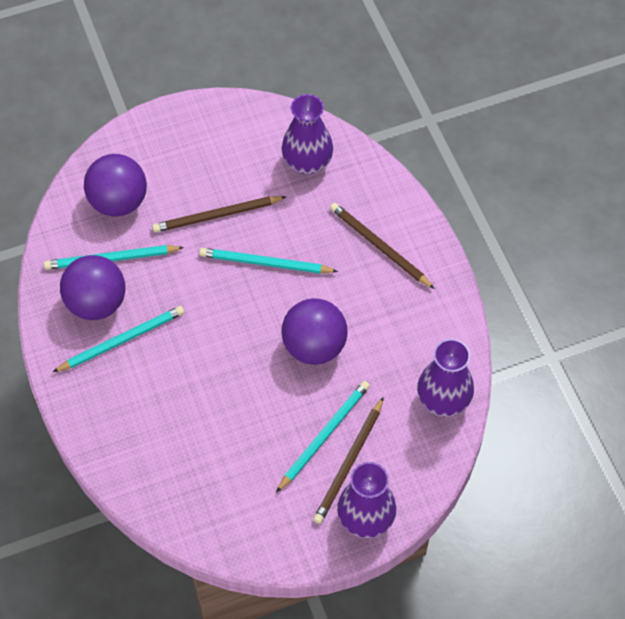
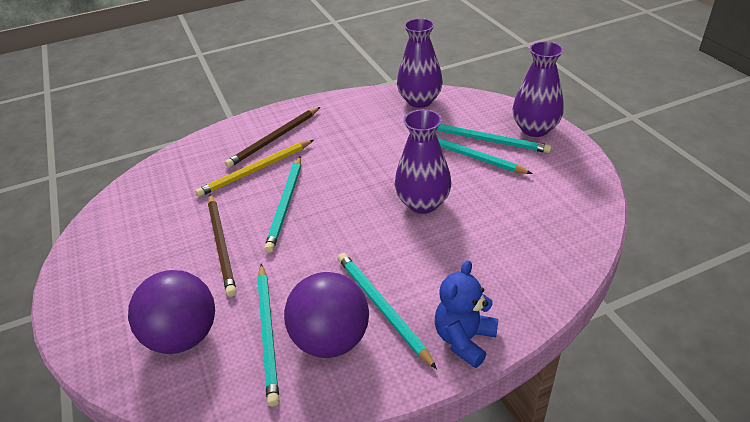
camera: 90 degrees left, 20 degrees down
purple ball [281,298,347,365] -> none
purple vase [282,94,333,174] -> purple vase moved to [395,109,451,214]
brown pencil [313,397,384,524] -> turquoise pencil [436,124,552,153]
none -> yellow pencil [195,140,314,197]
none -> blue teddy bear [435,261,499,368]

